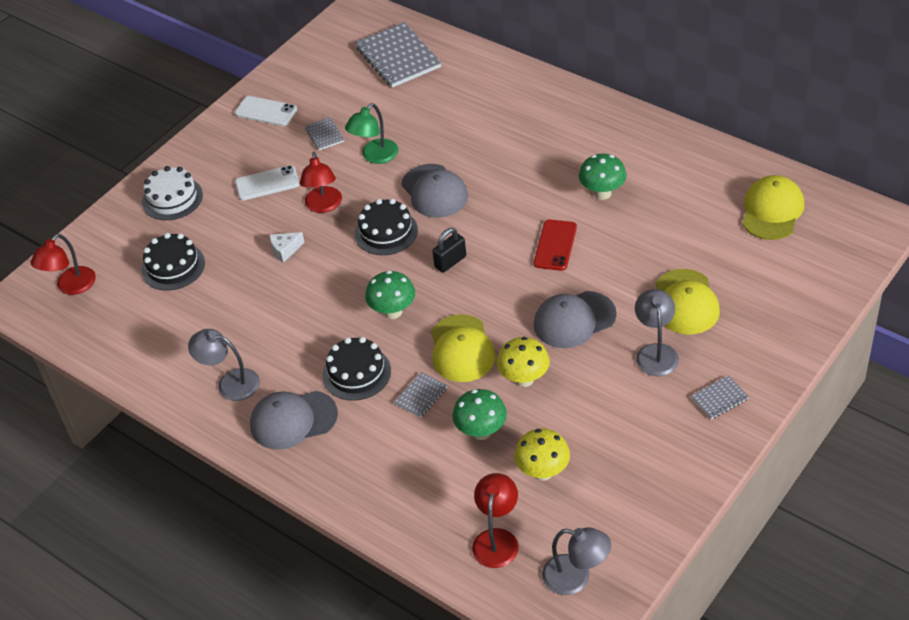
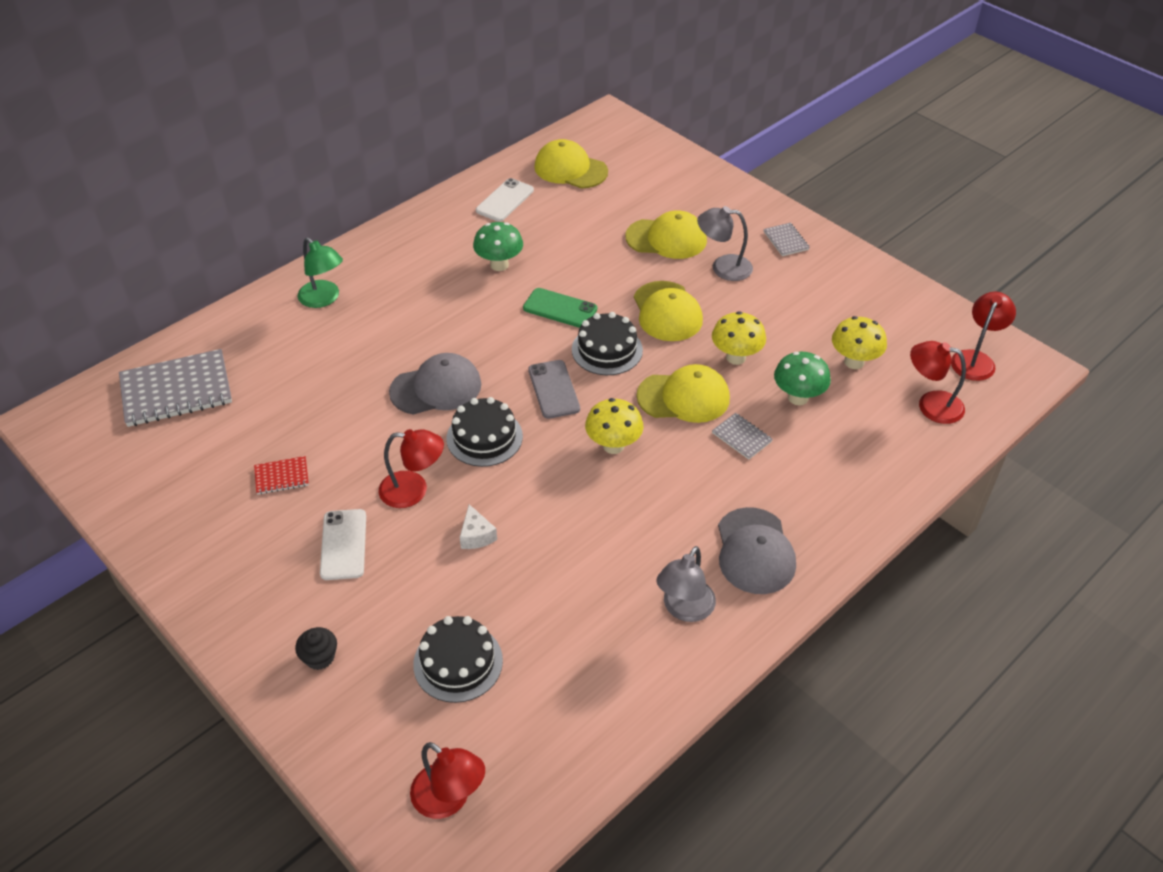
camera: 85 degrees left, 0 degrees up
white cake [142,166,203,220] -> black cupcake [295,627,337,670]
white phone [235,96,297,126] -> white phone moved to [476,178,534,222]
grey notebook [305,117,344,150] -> red notebook [254,456,309,495]
black cake [323,337,391,401] -> black cake moved to [572,312,643,375]
green lamp [345,103,398,164] -> green lamp moved to [298,238,343,308]
green mushroom [365,271,415,319] -> yellow mushroom [585,398,644,454]
black padlock [432,228,466,273] -> grey phone [528,360,580,419]
red phone [534,219,577,271] -> green phone [523,288,597,328]
grey cap [534,291,617,348] -> yellow cap [634,281,703,341]
grey lamp [542,527,611,595] -> red lamp [951,292,1016,381]

